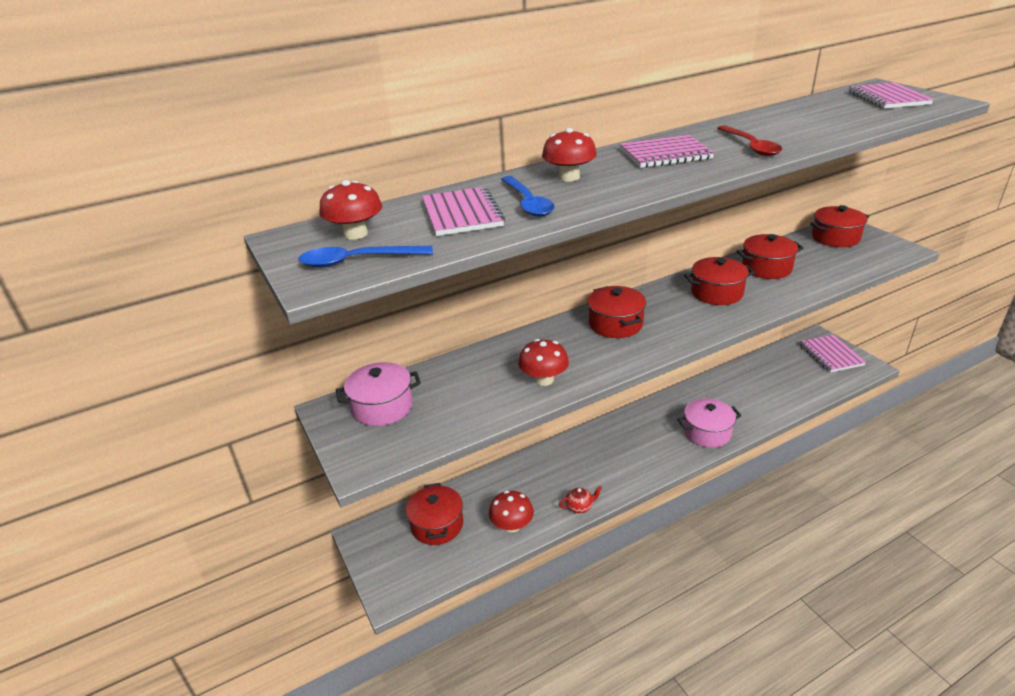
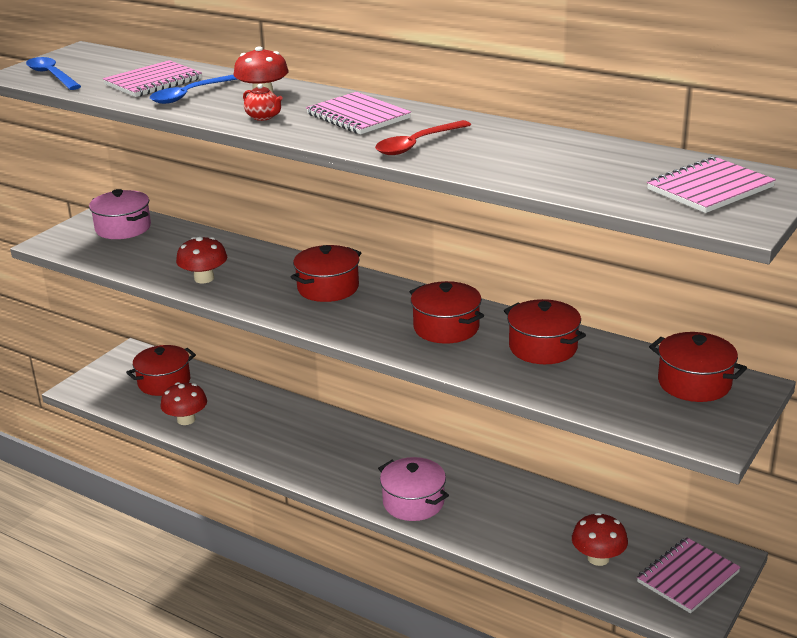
camera: 60 degrees right, 5 degrees down
red mushroom [319,180,382,240] -> red mushroom moved to [572,512,628,566]
red teapot [559,486,602,513] -> red teapot moved to [243,84,283,121]

